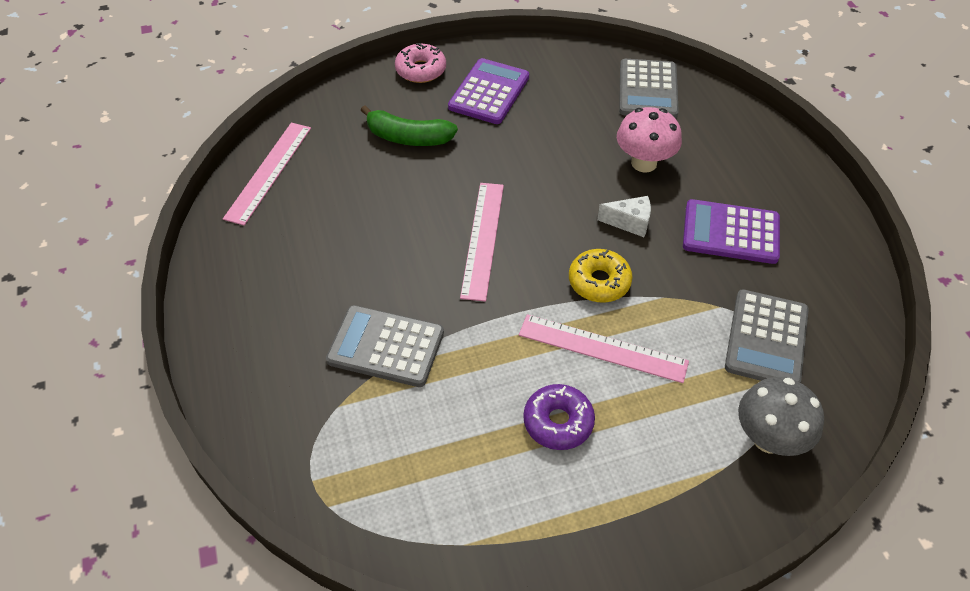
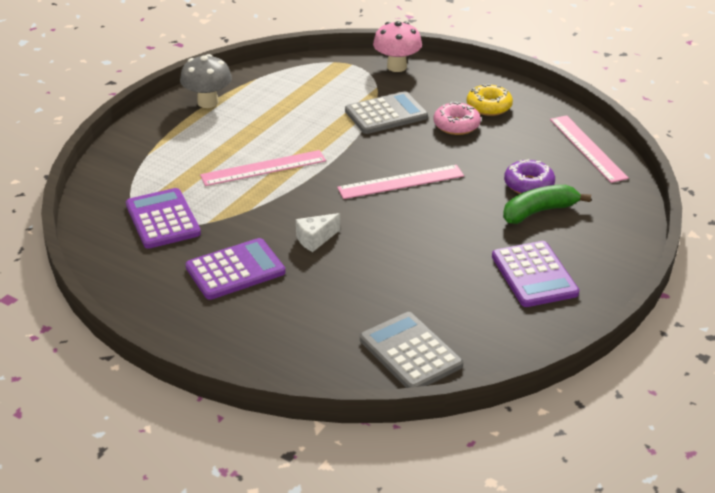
camera: 140 degrees right, 15 degrees down
pink donut [395,43,446,83] -> pink donut moved to [434,102,481,135]
pink ruler [460,183,504,302] -> pink ruler turned 75 degrees counterclockwise [337,165,464,199]
purple donut [523,384,595,450] -> purple donut moved to [504,159,555,194]
yellow donut [569,249,633,302] -> yellow donut moved to [467,84,513,116]
pink mushroom [617,107,682,173] -> pink mushroom moved to [373,21,422,72]
grey calculator [725,289,809,383] -> purple calculator [126,188,201,249]
grey mushroom [738,377,824,456] -> grey mushroom moved to [180,54,232,108]

